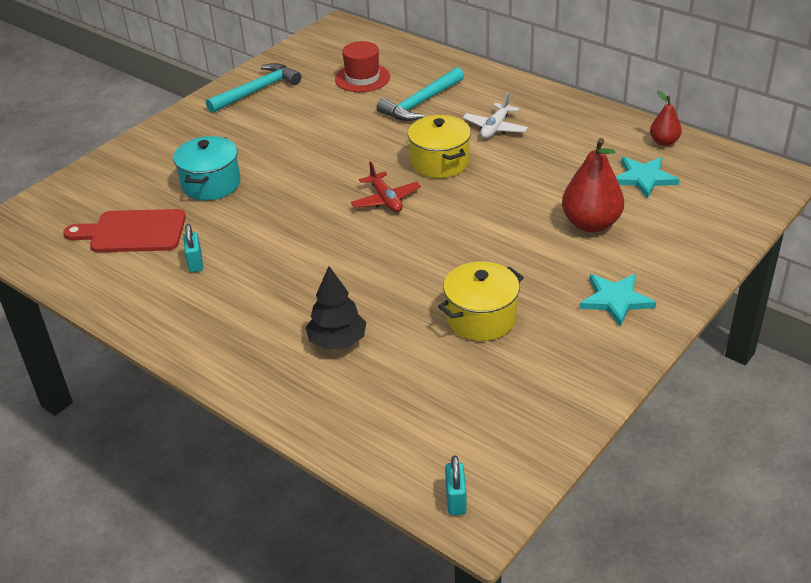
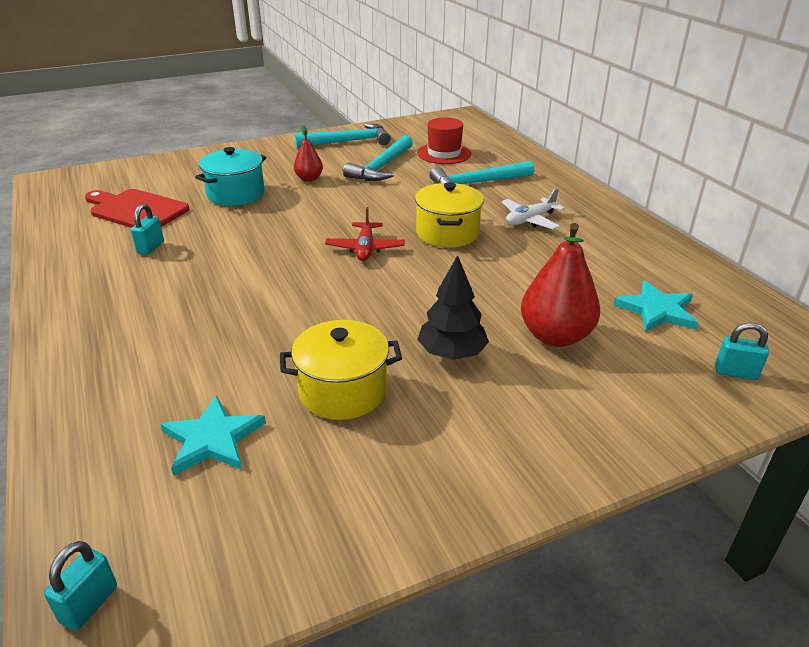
camera: 25 degrees right, 5 degrees down
black tree [305,266,366,350] -> black tree moved to [417,255,489,360]
turquoise star [579,274,656,327] -> turquoise star moved to [161,395,266,476]
red pear [650,91,682,146] -> red pear moved to [294,126,323,182]
none -> turquoise hammer [343,135,413,181]
none -> turquoise padlock [715,323,769,380]

